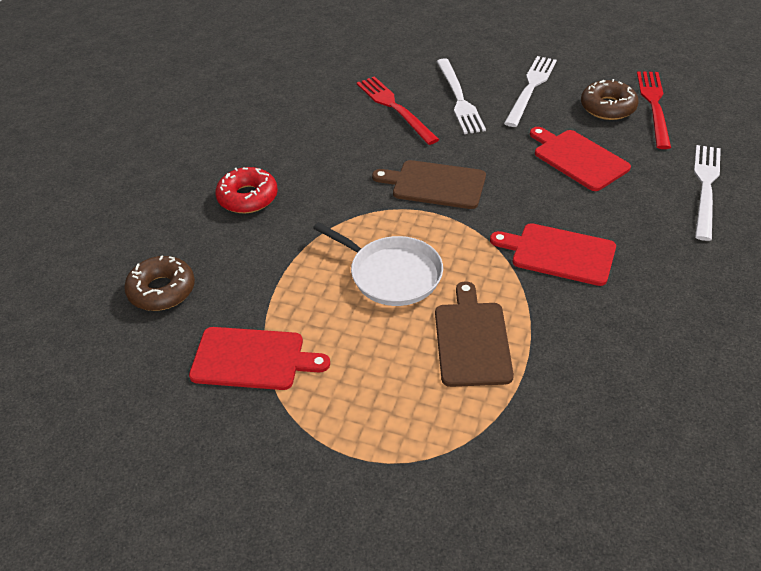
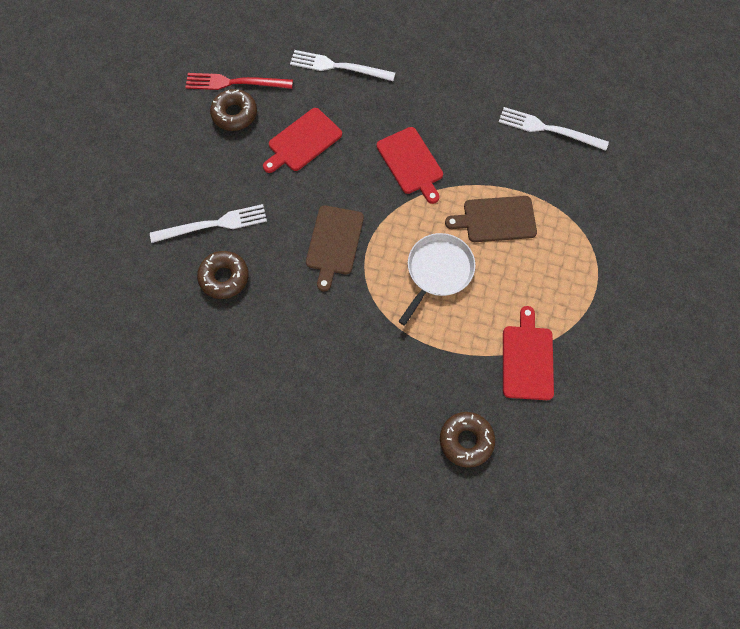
camera: 95 degrees left, 25 degrees up
red donut [215,167,278,213] -> none
red fork [357,76,439,145] -> brown donut [197,251,249,299]
red cutting board [490,223,616,286] -> red cutting board turned 45 degrees counterclockwise [376,127,443,204]
white fork [504,56,557,127] -> white fork moved to [499,107,609,151]

